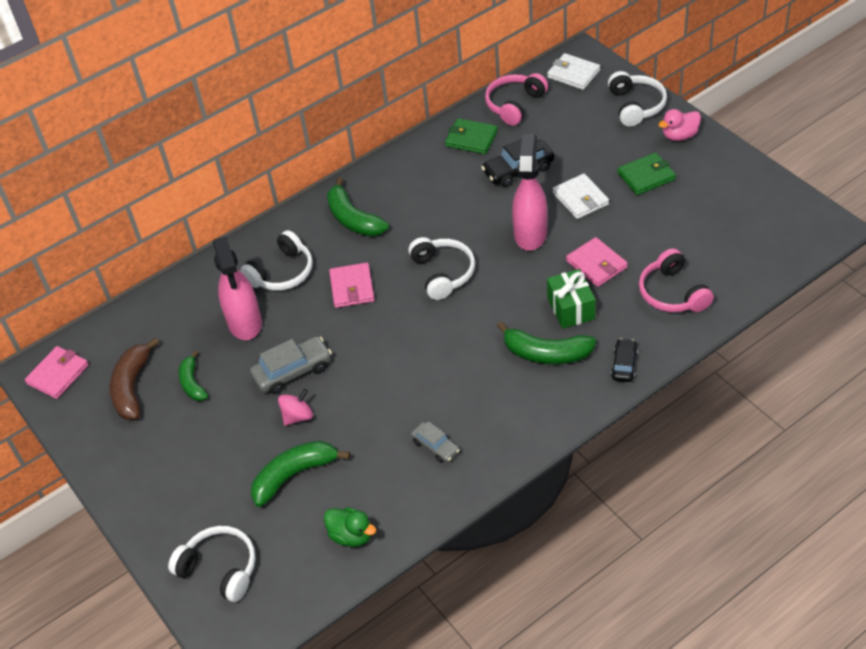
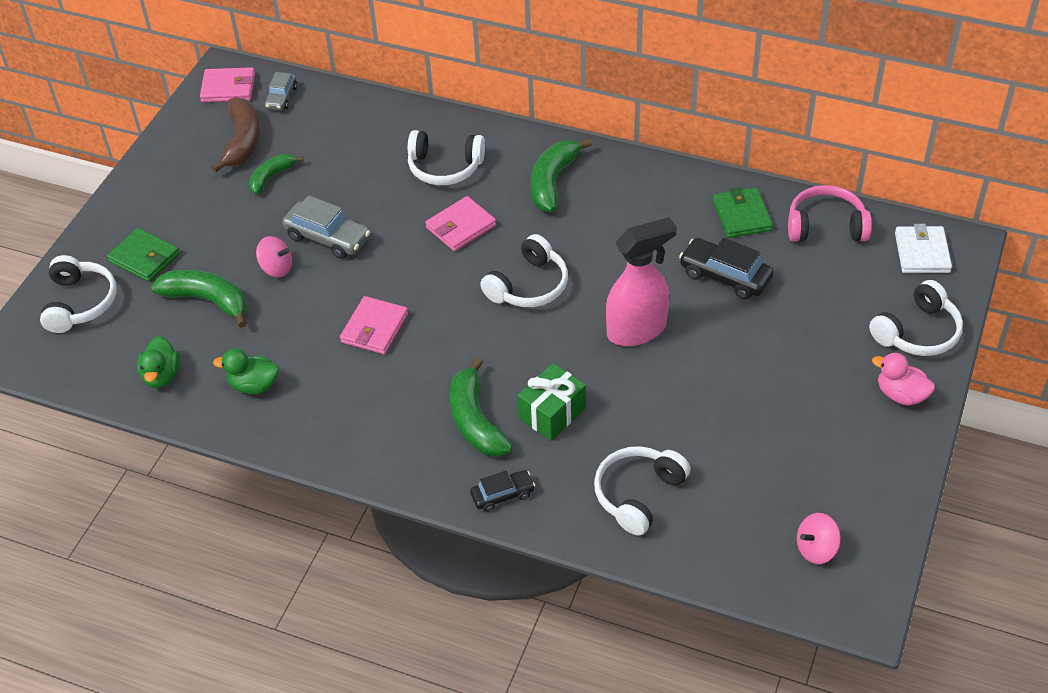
camera: 55 degrees right, 0 degrees up
brown banana [109,338,159,420] -> brown banana turned 120 degrees clockwise [211,97,260,173]
pink spray bottle [212,236,262,340] -> none
grey car [411,421,460,463] -> grey car moved to [265,72,297,110]
white wallet [553,174,609,219] -> none
pink wallet [566,237,628,287] -> pink wallet moved to [340,296,408,354]
green wallet [618,153,676,195] -> green wallet moved to [107,228,180,282]
pink headphones [639,248,714,312] -> white headphones [594,446,691,536]
none -> green duck [213,348,279,394]
none -> pink spinning top [797,513,841,564]

